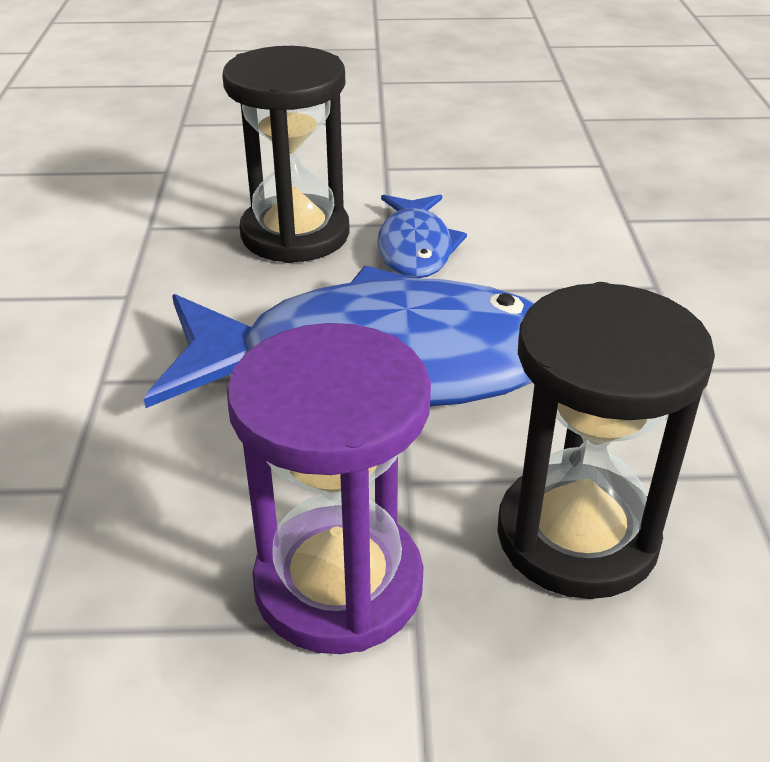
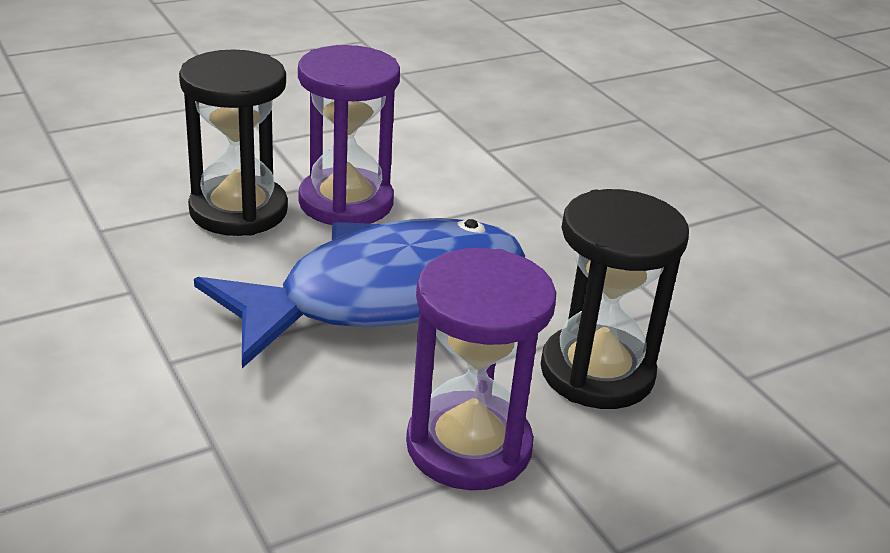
camera: 30 degrees left, 5 degrees down
blue fish [377,194,467,278] -> purple hourglass [298,45,400,225]

